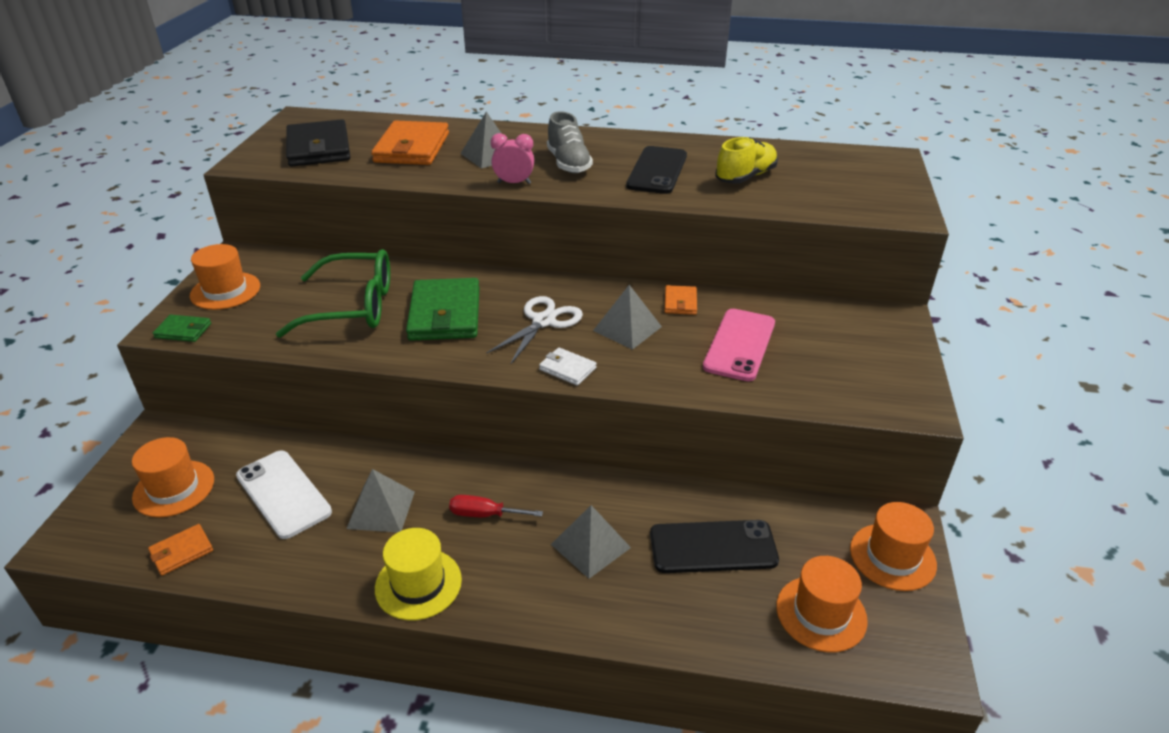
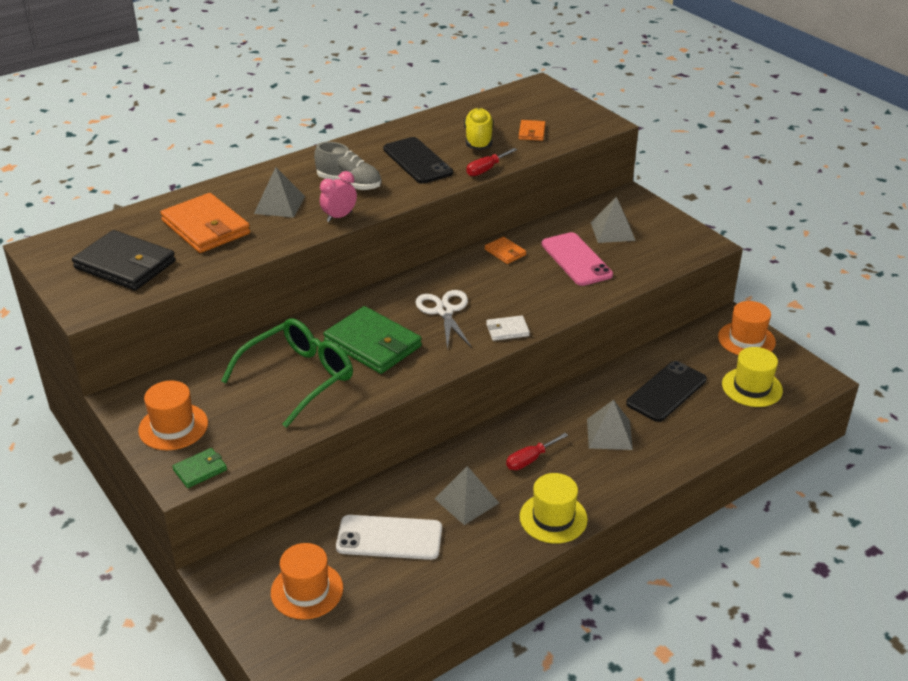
camera: 45 degrees left, 0 degrees up
orange wallet [148,524,213,576] -> orange wallet moved to [519,120,546,141]
grey pyramid [593,285,662,350] -> grey pyramid moved to [591,197,636,243]
orange hat [776,556,868,652] -> yellow hat [722,347,783,407]
none -> red screwdriver [466,148,517,176]

